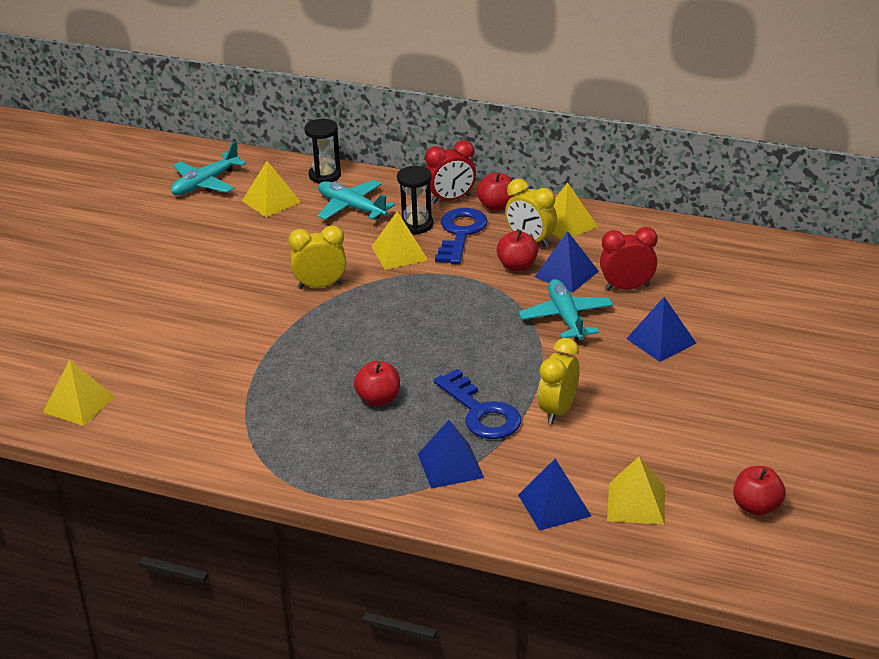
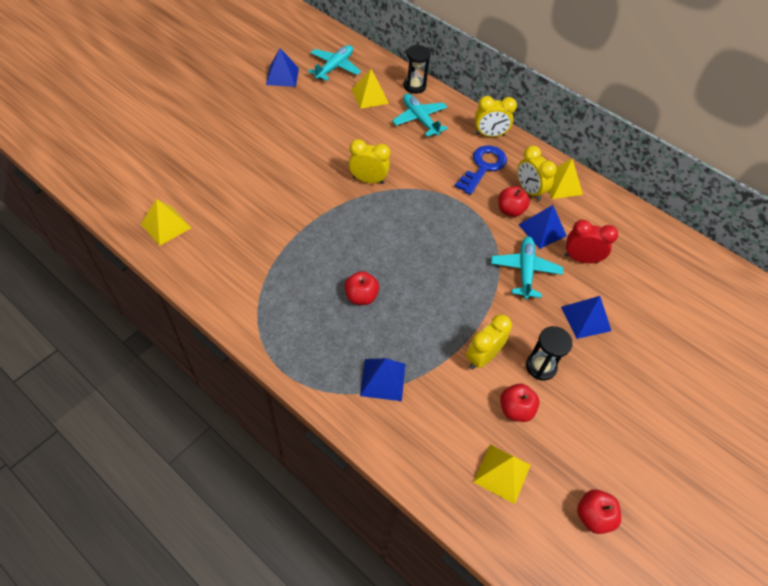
camera: 15 degrees right, 20 degrees up
turquoise plane [171,141,247,195] -> turquoise plane turned 150 degrees clockwise [308,45,361,81]
yellow pyramid [371,211,428,270] -> none
black hourglass [397,166,434,234] -> black hourglass moved to [526,326,573,381]
red clock [425,140,476,204] -> yellow clock [475,96,517,137]
blue key [434,369,521,439] -> none
red apple [477,172,515,211] -> red apple moved to [500,384,540,422]
blue pyramid [518,459,591,531] -> blue pyramid moved to [266,48,299,87]

